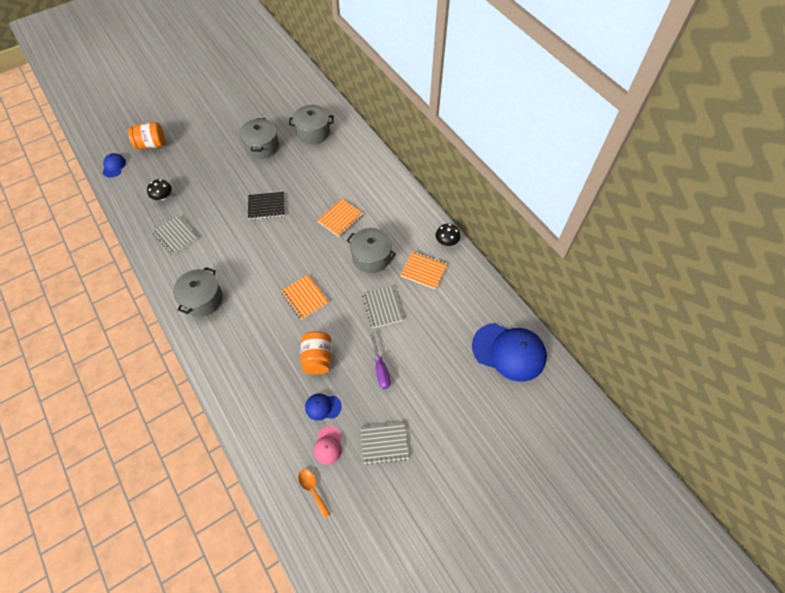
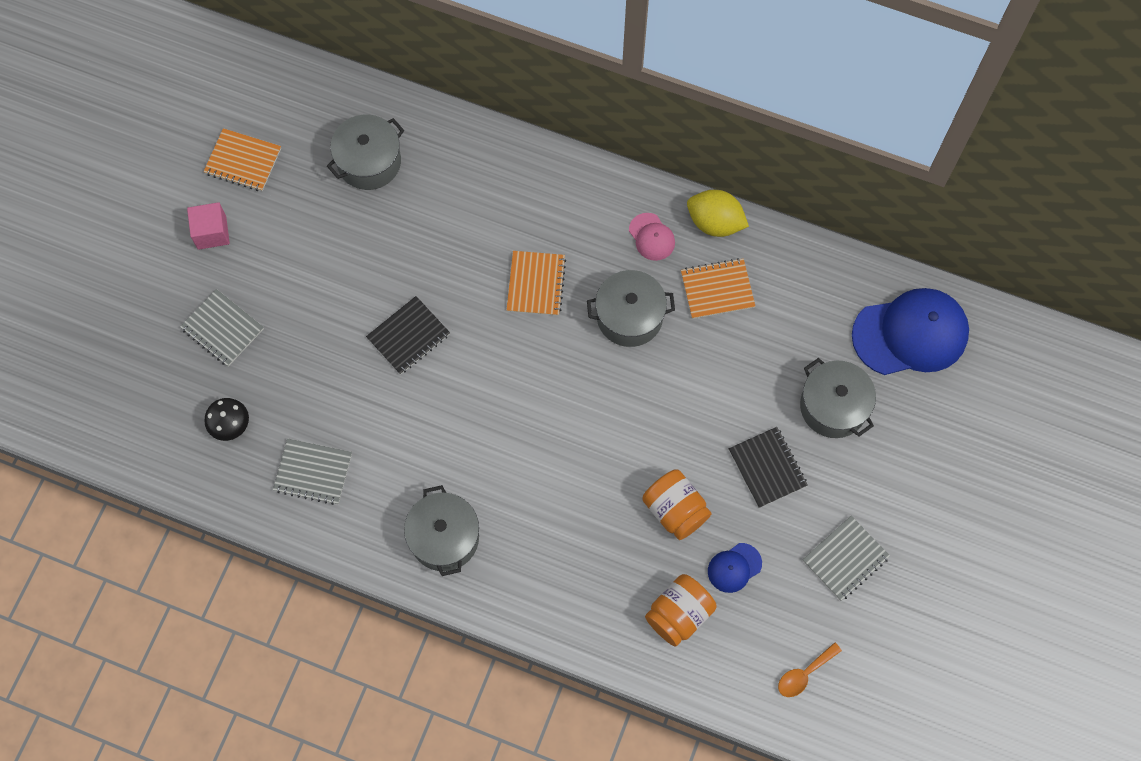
camera: 35 degrees left, 10 degrees up
blue cap [103,153,126,178] -> none
orange jar [128,122,165,149] -> orange jar moved to [645,574,717,647]
grey pot [239,118,279,159] -> grey pot moved to [800,358,876,438]
orange notebook [281,275,329,320] -> orange notebook moved to [203,128,281,191]
orange spoon [298,469,330,518] -> orange spoon turned 60 degrees counterclockwise [778,642,842,697]
pink cap [314,426,342,465] -> pink cap moved to [629,213,675,261]
grey notebook [362,286,404,328] -> grey notebook moved to [180,289,264,367]
purple screwdriver [370,332,391,389] -> black notebook [729,427,808,508]
black mushroom [436,224,460,246] -> yellow lemon [687,190,749,237]
none -> pink cube [187,202,230,250]

